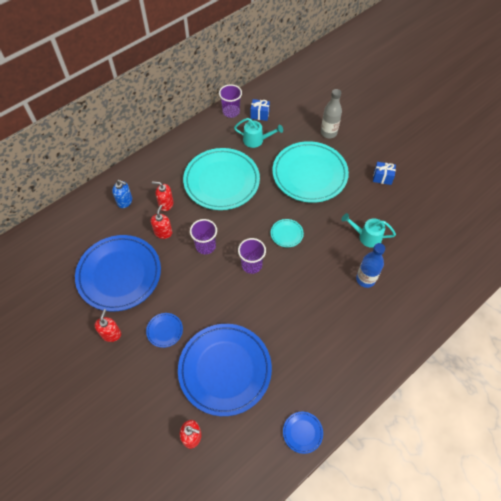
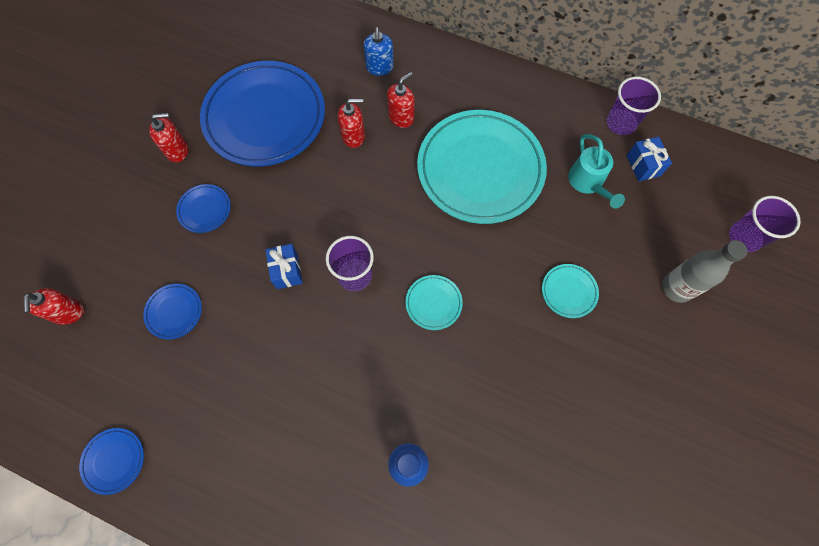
camera: 65 degrees right, 10 degrees up
red soap dispenser [152,182,174,211] -> red soap dispenser turned 60 degrees clockwise [387,72,415,128]
blue plate [178,324,272,416] -> blue plate [143,284,202,339], size x0.41
purple cup [190,219,217,254] -> purple cup moved to [729,196,801,252]
turquoise plate [272,141,349,203] -> turquoise plate [542,264,599,318], size x0.41
turquoise watering can [341,213,396,248] -> none
blue gift [373,162,396,185] -> blue gift moved to [266,244,303,289]

